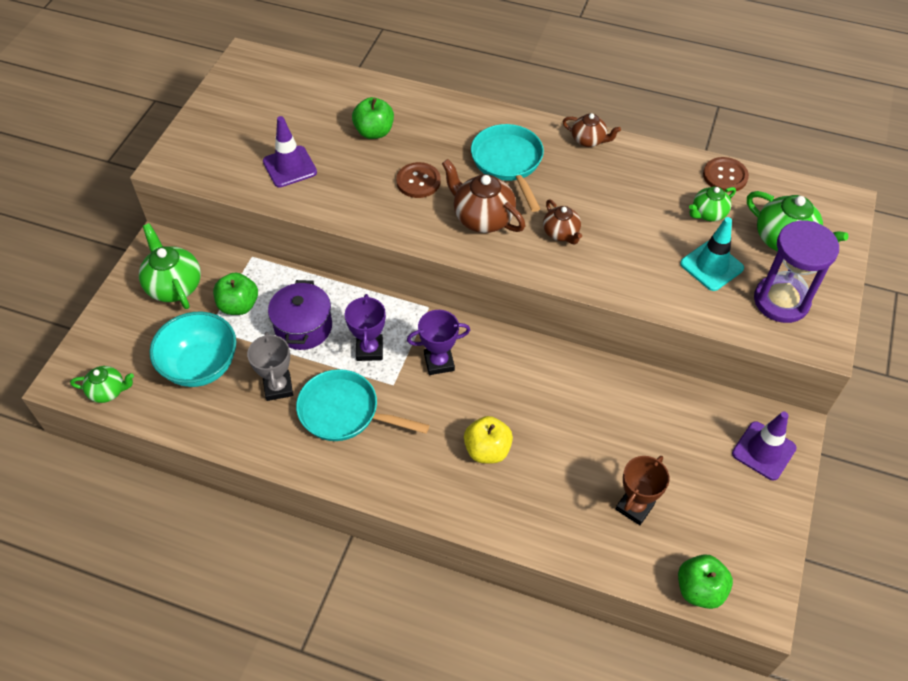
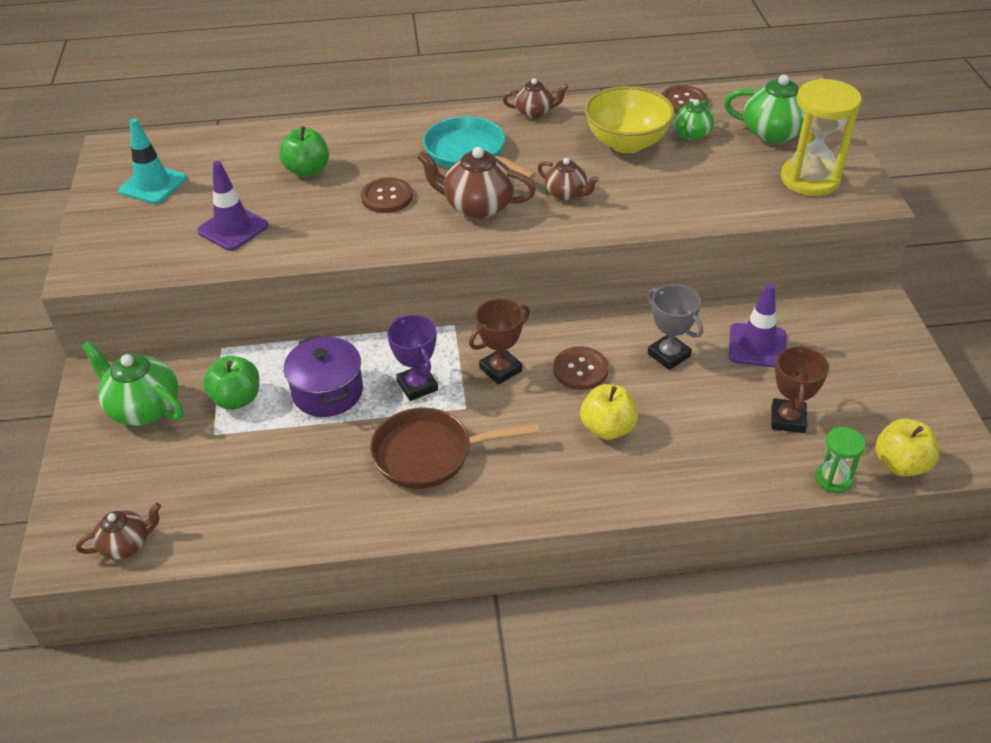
camera: 25 degrees left, 10 degrees down
green teapot [70,366,134,403] -> brown teapot [76,503,161,560]
turquoise bowl [149,312,236,387] -> none
grey trophy [247,332,293,401] -> grey trophy moved to [647,284,703,370]
turquoise pan [296,369,429,441] -> brown pan [370,408,540,489]
purple trophy [407,310,470,375] -> brown trophy [469,299,530,385]
green apple [678,554,733,609] -> yellow apple [875,419,939,477]
turquoise traffic cone [680,217,744,291] -> turquoise traffic cone moved to [118,119,187,204]
purple traffic cone [732,412,797,480] -> purple traffic cone moved to [729,283,786,368]
purple hourglass [754,220,839,323] -> yellow hourglass [781,79,862,196]
none -> brown button [553,346,609,390]
none -> yellow bowl [585,86,675,153]
none -> green hourglass [815,427,866,493]

